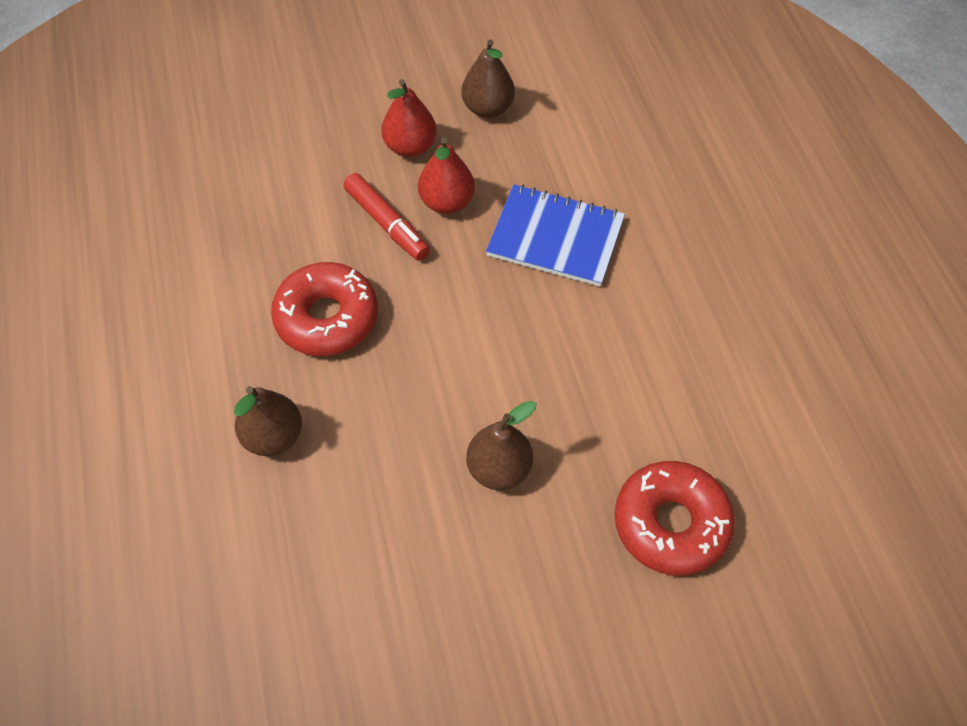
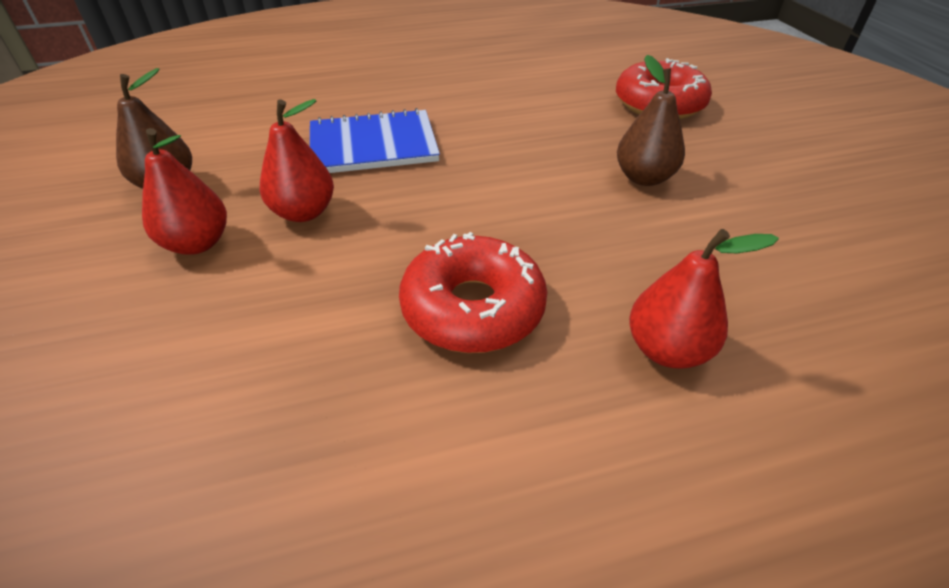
camera: 90 degrees left, 15 degrees down
brown pear [234,386,302,456] -> red pear [629,229,779,369]
red marker [343,173,430,261] -> none
blue notebook [486,184,625,287] -> blue notebook turned 60 degrees clockwise [310,108,440,173]

